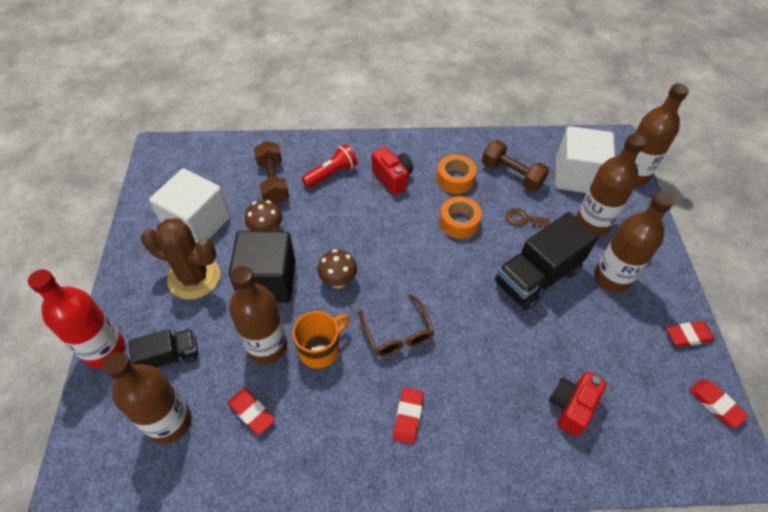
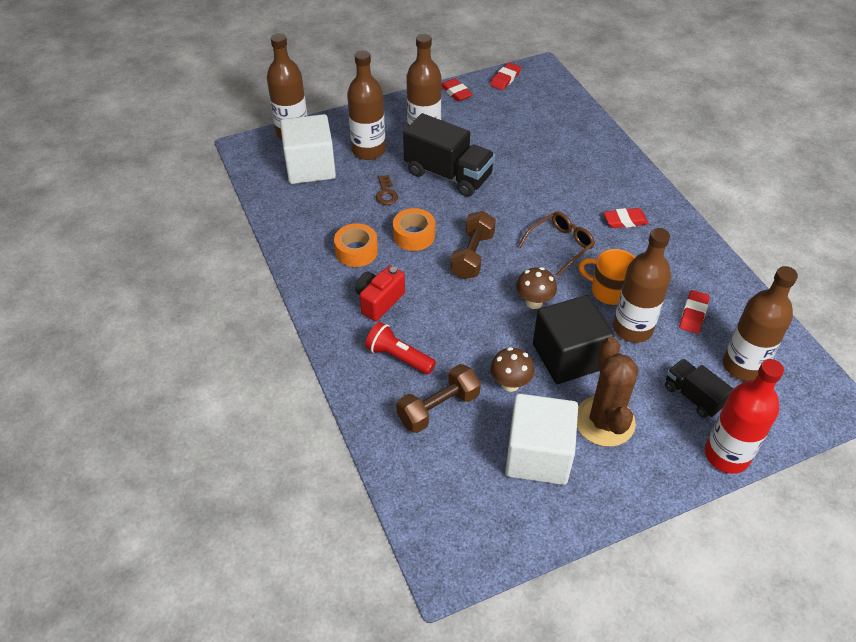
camera: 110 degrees left, 5 degrees down
brown dumbbell [482,140,549,191] -> brown dumbbell moved to [450,211,496,279]
red camera [549,372,607,436] -> none

